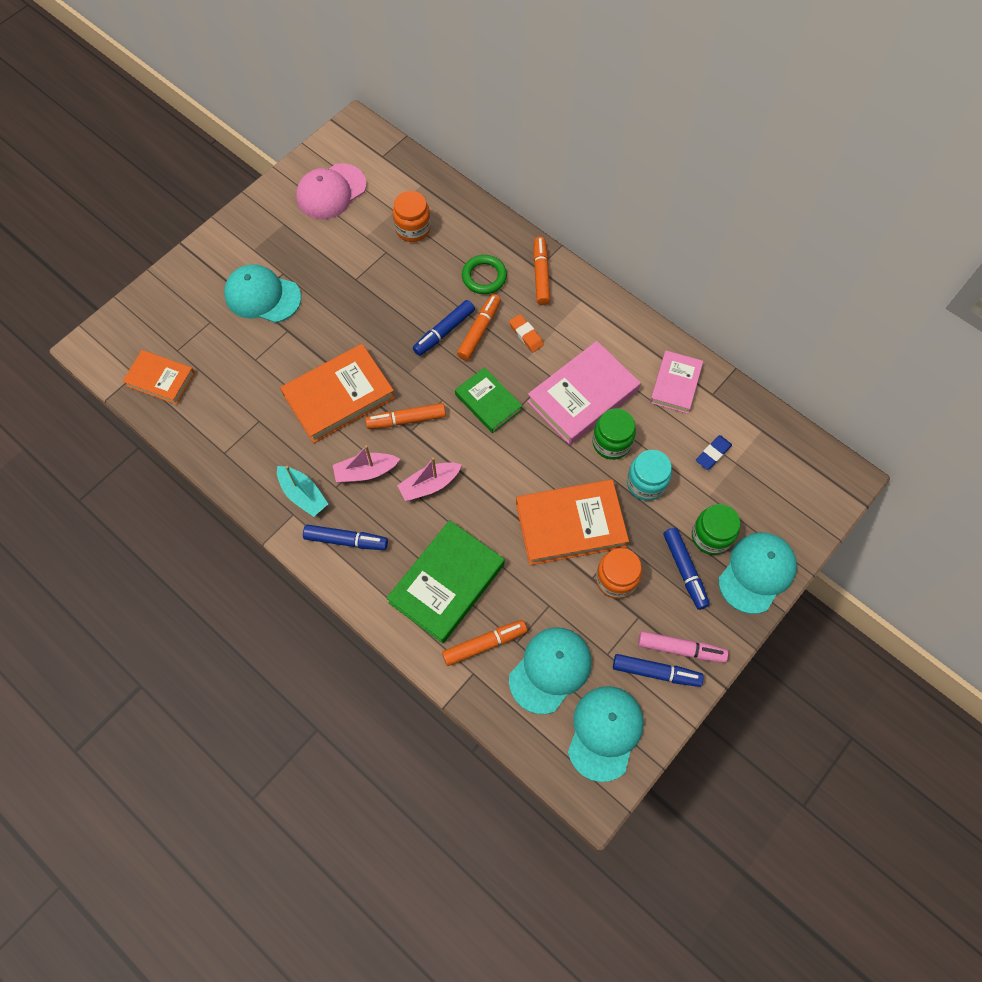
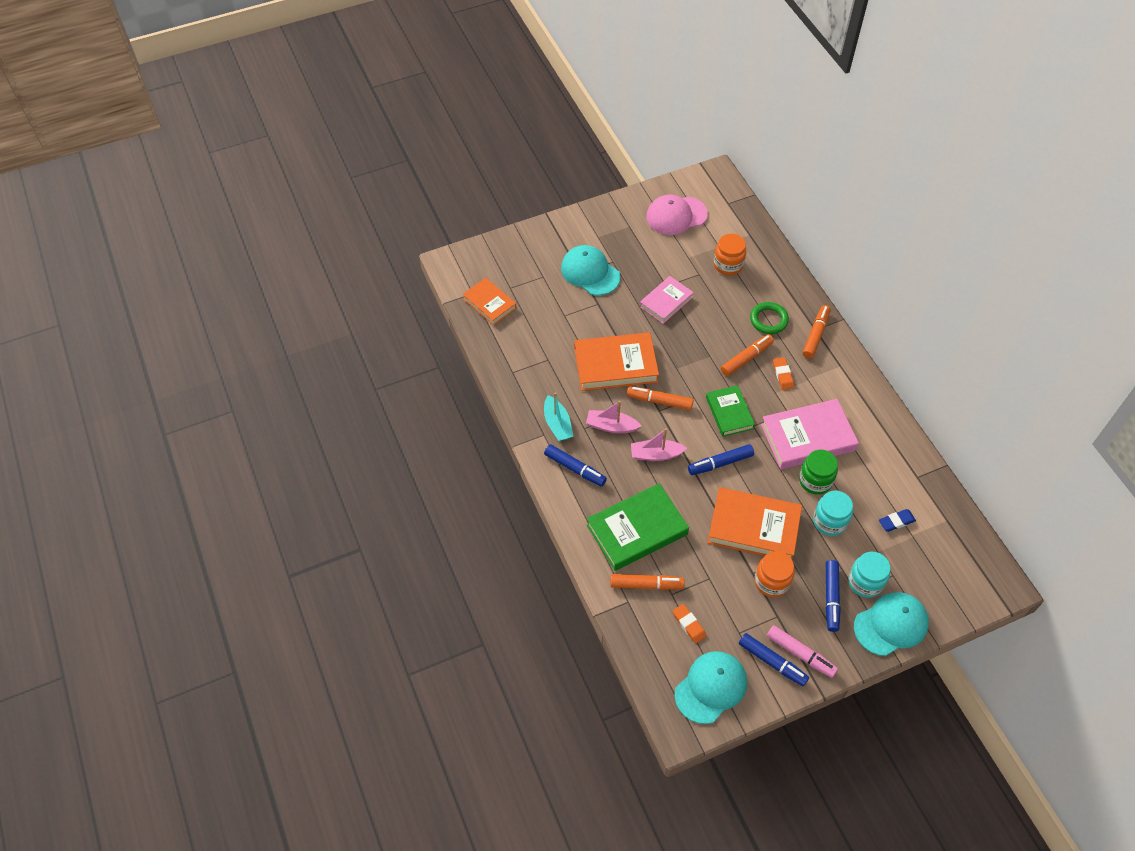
camera: 25 degrees right, 10 degrees down
blue marker [413,300,475,356] -> blue marker moved to [688,444,754,475]
turquoise cap [509,627,591,714] -> orange eraser [673,604,706,644]
pink book [650,351,703,414] -> pink book moved to [640,276,694,324]
green jar [692,504,740,555] -> turquoise jar [848,552,890,598]

